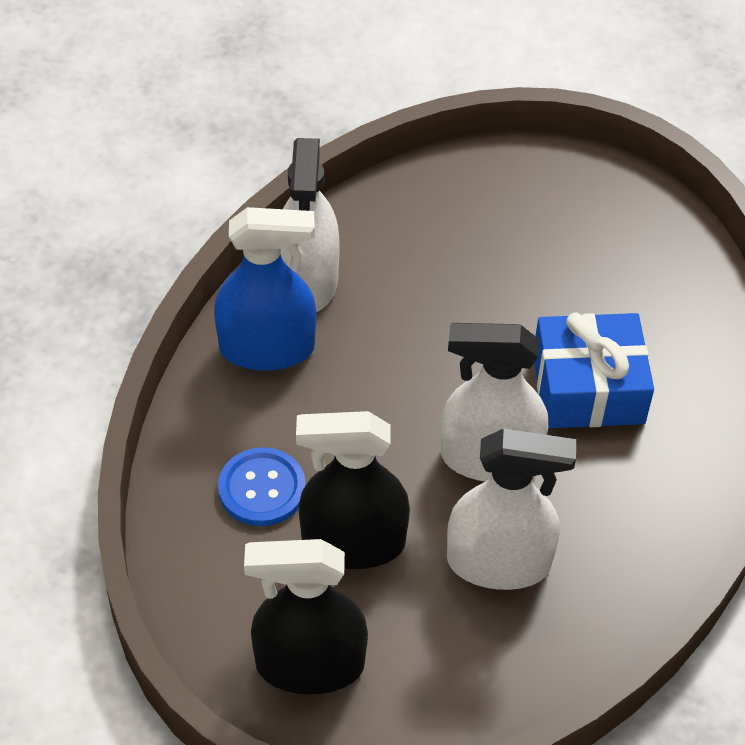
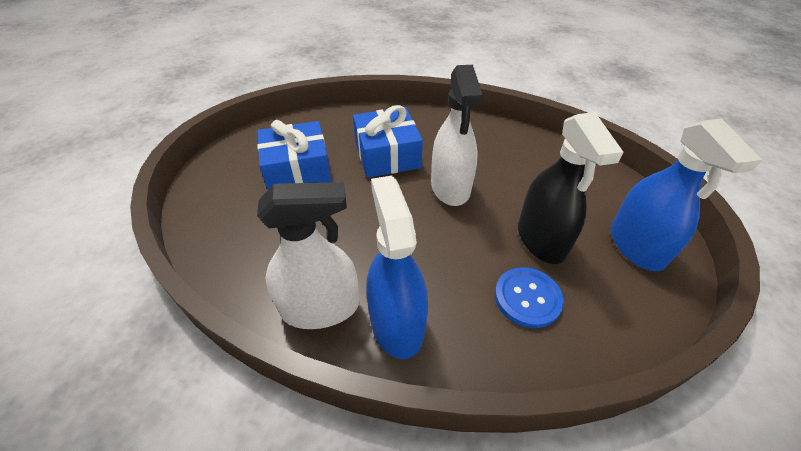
camera: 100 degrees left, 5 degrees down
black spray bottle [244,539,368,694] -> blue spray bottle [611,118,763,271]
white spray bottle [447,428,576,590] -> none
none -> blue gift [257,120,332,190]

